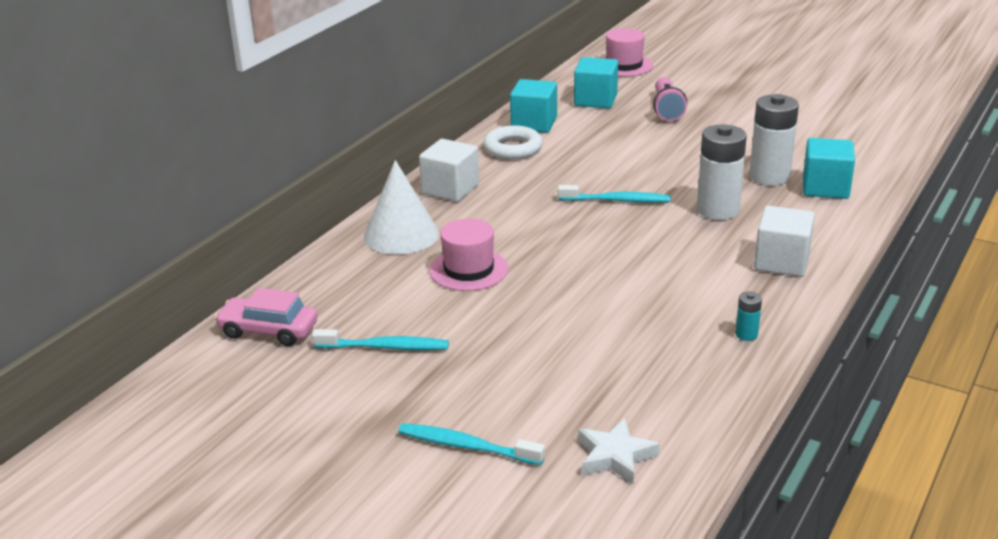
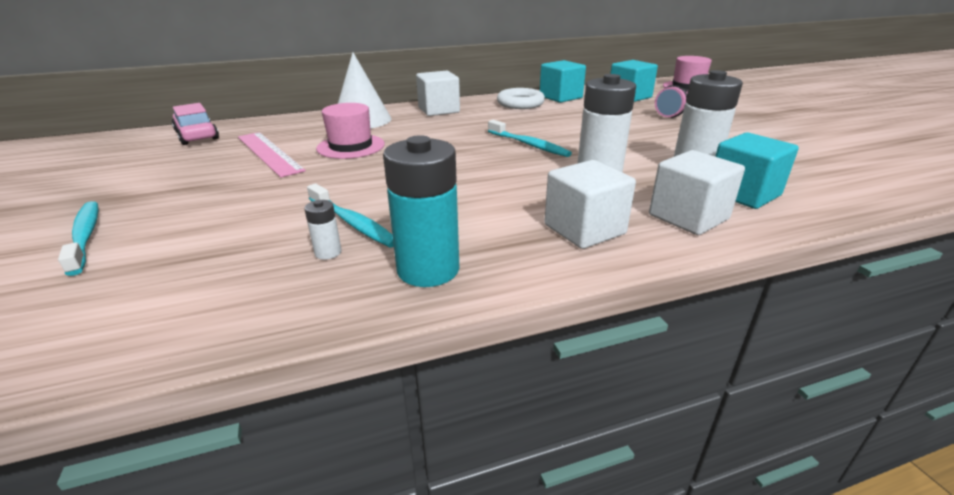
camera: 40 degrees right, 0 degrees up
turquoise toothbrush [312,329,449,350] -> turquoise toothbrush moved to [307,183,394,247]
white star [578,418,659,484] -> none
turquoise battery [735,291,762,341] -> turquoise battery [383,135,459,287], size x2.24
none -> pink ruler [238,132,306,178]
none -> white battery [304,200,341,260]
none -> white cube [649,150,745,235]

